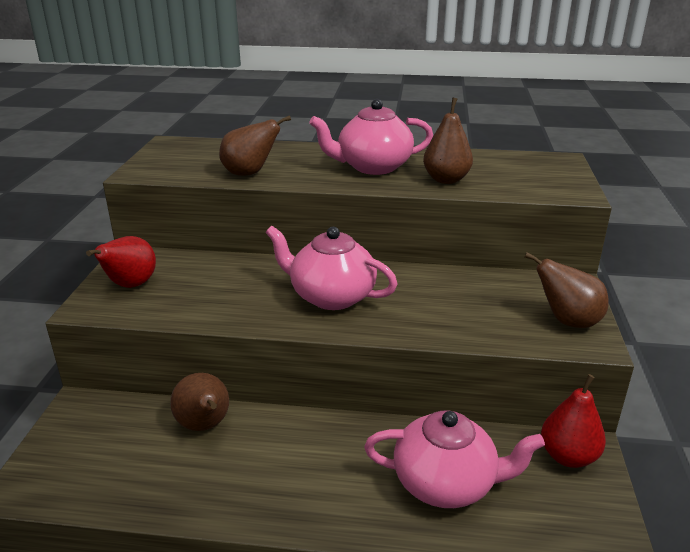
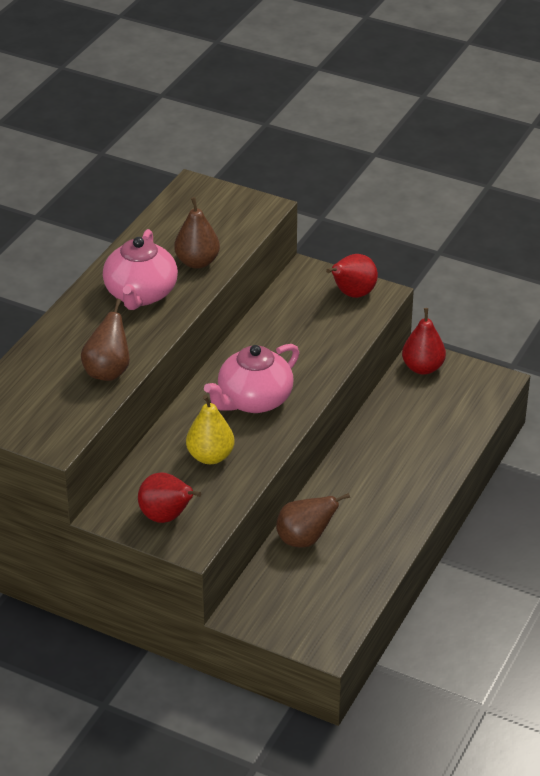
camera: 70 degrees left, 10 degrees up
pink teapot [364,411,545,508] -> none
brown pear [525,252,609,328] -> red pear [326,254,378,298]
none -> yellow pear [186,395,235,464]

